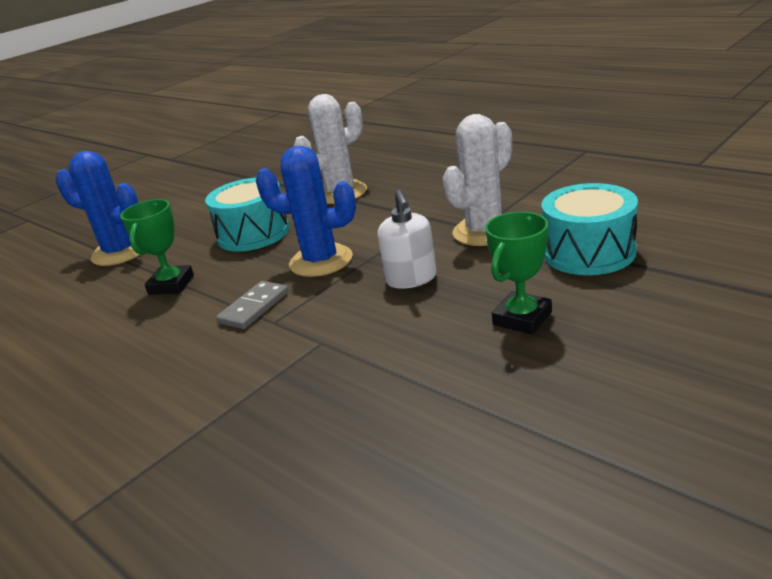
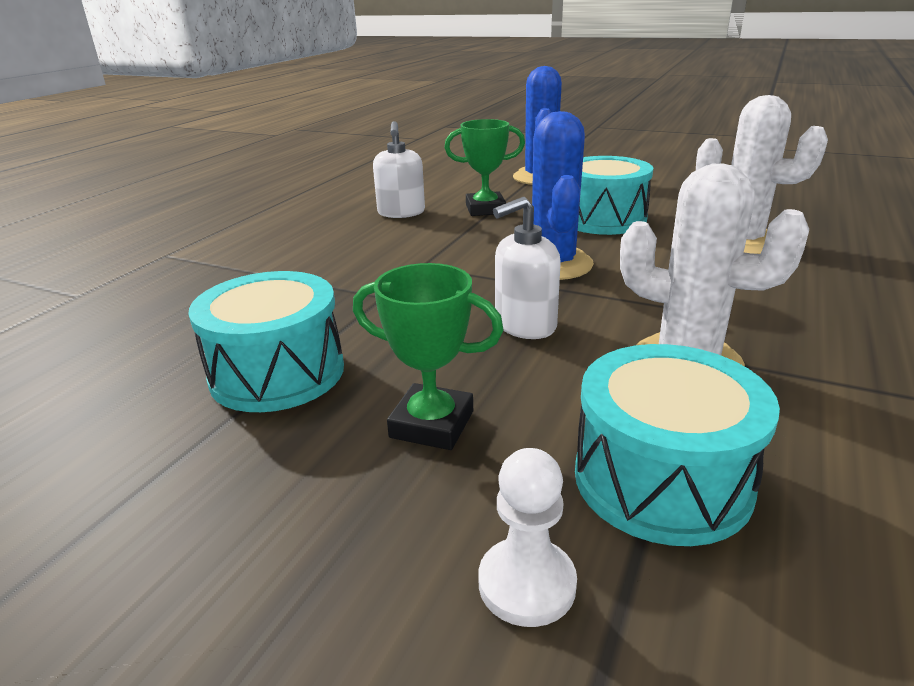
camera: 70 degrees right, 0 degrees up
grey domino [216,281,288,329] -> none
none -> turquoise drum [189,271,344,412]
none -> white soap dispenser [373,121,425,218]
none -> white pawn [479,448,577,627]

